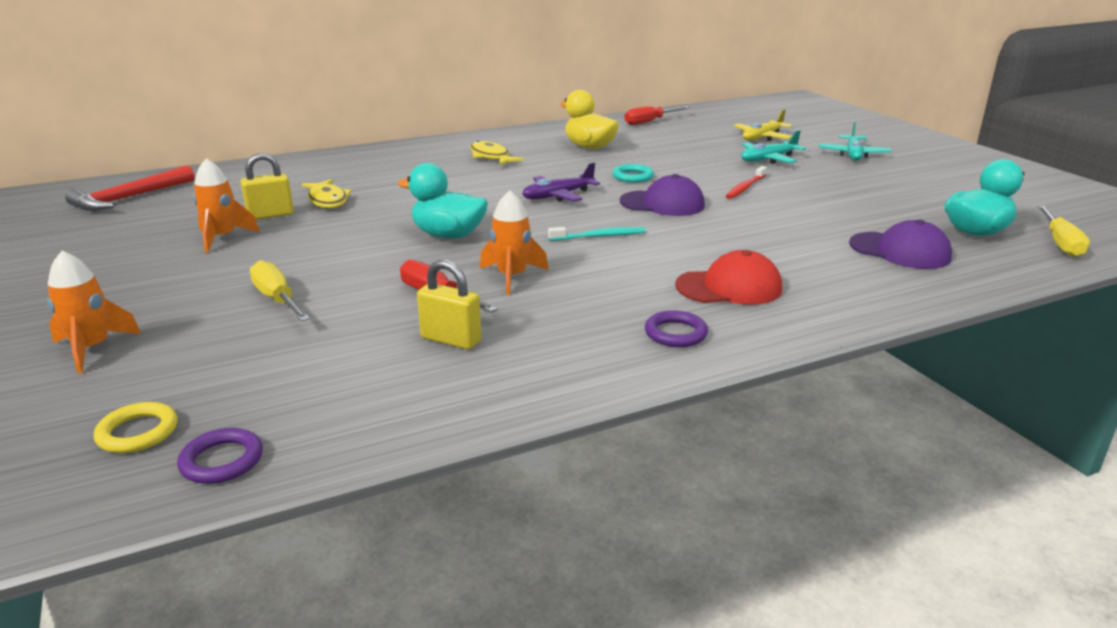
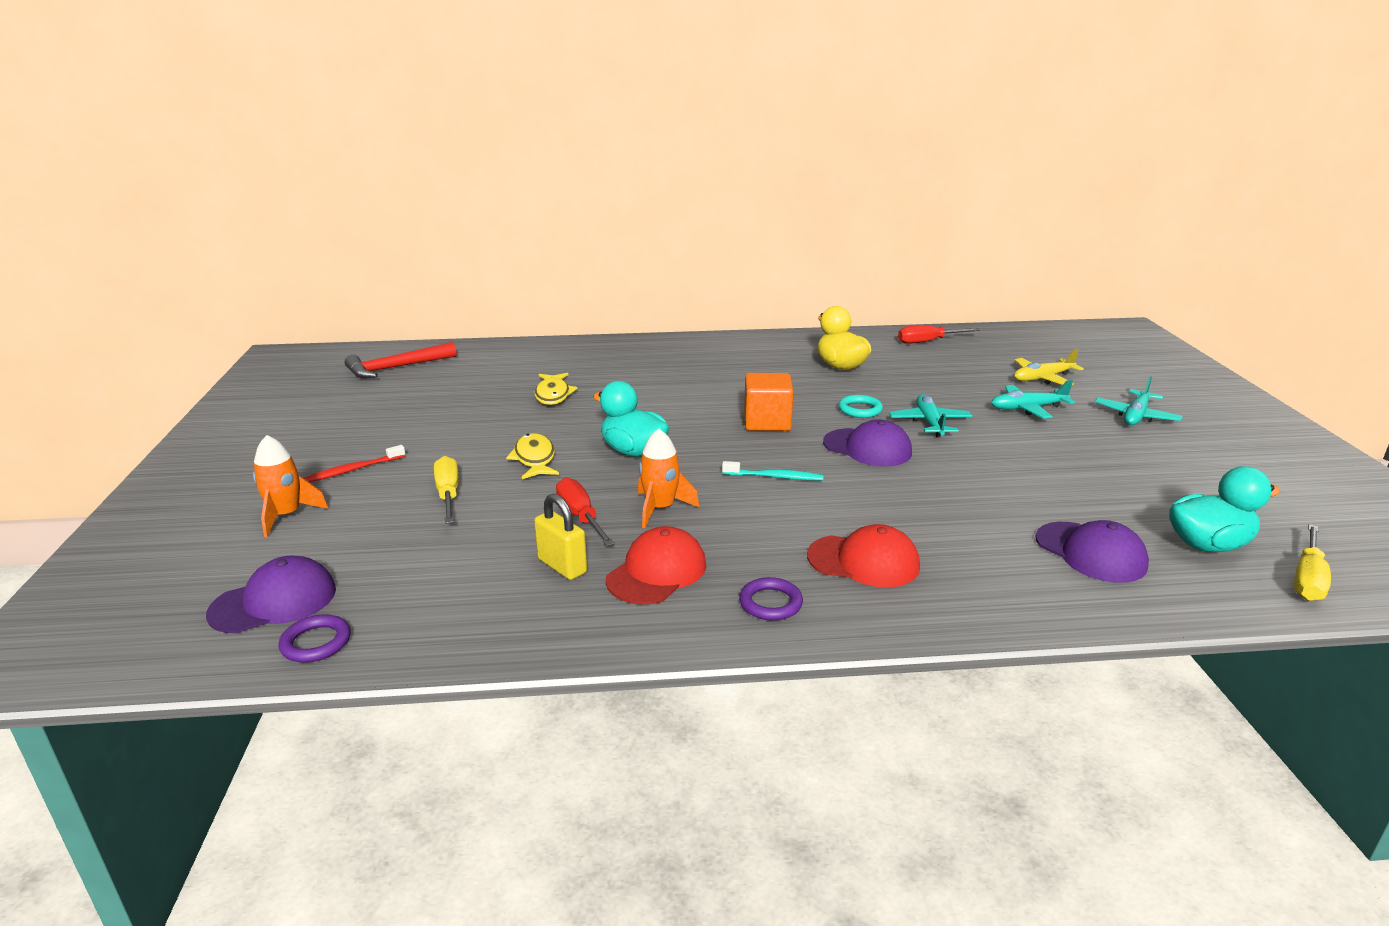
camera: 20 degrees right, 0 degrees up
yellow ring [94,402,178,453] -> purple cap [206,556,336,633]
orange rocket [193,158,260,253] -> none
yellow padlock [241,153,294,220] -> none
yellow fish [470,141,524,165] -> yellow fish moved to [506,433,559,479]
purple plane [522,163,600,202] -> orange cube [744,373,794,431]
red toothbrush [726,166,767,199] -> red toothbrush moved to [304,445,406,482]
none -> red cap [606,526,706,604]
none -> turquoise plane [889,394,972,438]

